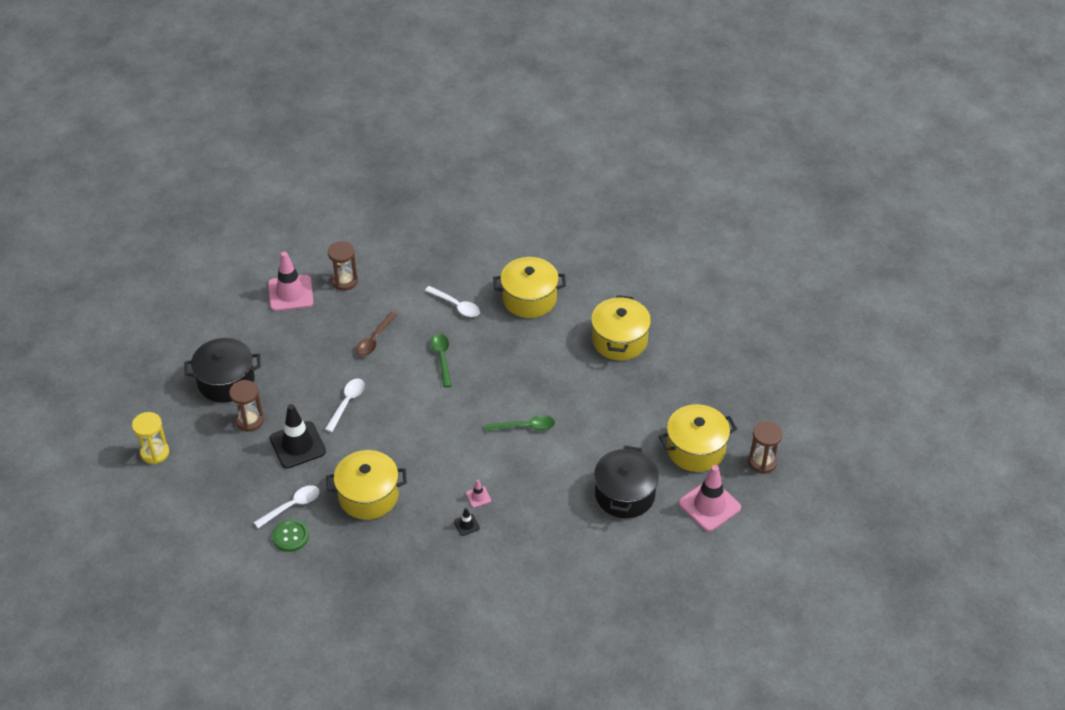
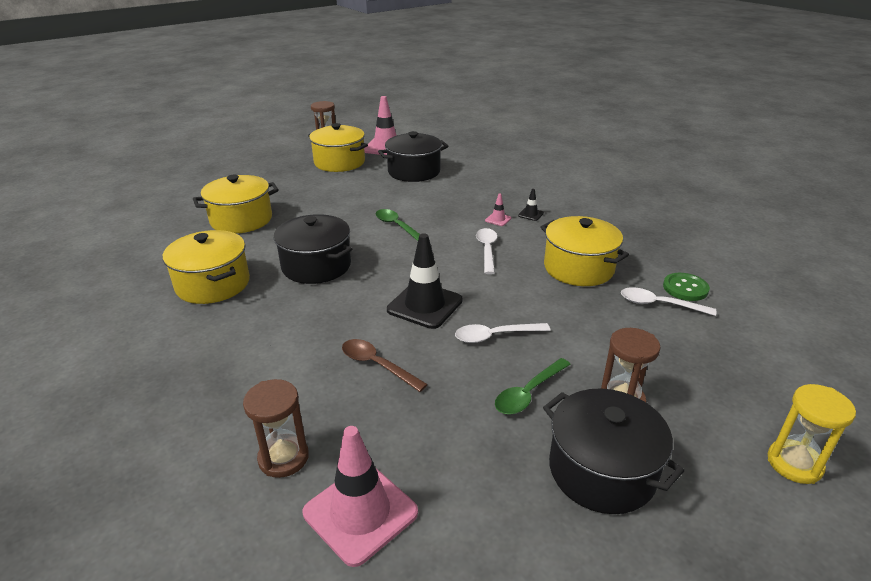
camera: 125 degrees left, 15 degrees down
black traffic cone [270,404,326,469] -> black traffic cone moved to [387,233,463,329]
brown spoon [356,312,397,356] -> brown spoon turned 135 degrees counterclockwise [342,339,428,392]
white spoon [425,286,480,317] -> white spoon moved to [476,228,497,274]
green spoon [430,334,452,387] -> green spoon moved to [495,358,571,415]
none -> black pot [274,214,352,284]

